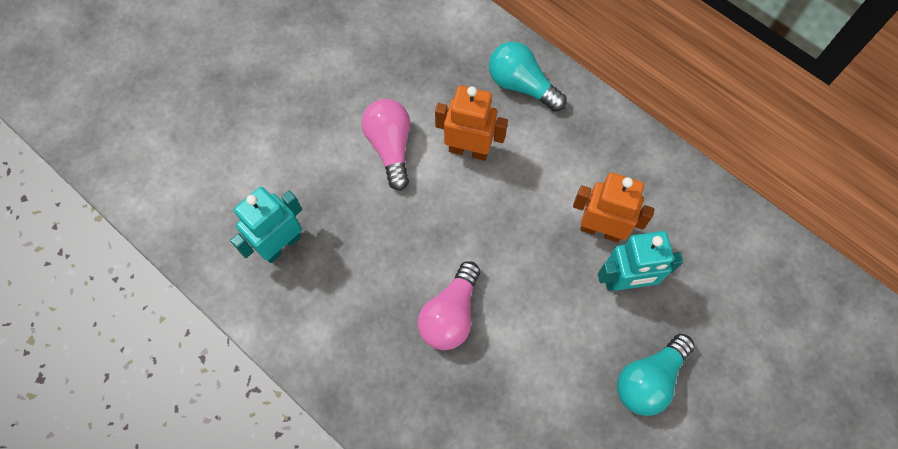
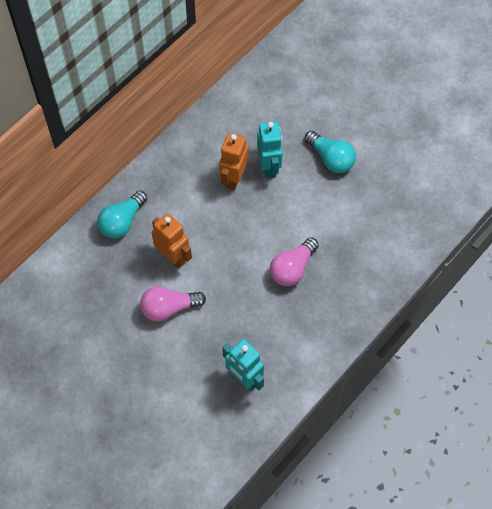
camera: 90 degrees left, 5 degrees down
pink light bulb [417,261,480,350] -> pink light bulb turned 105 degrees clockwise [270,237,319,286]
orange robot [435,86,508,161] -> orange robot turned 120 degrees clockwise [152,213,192,269]

